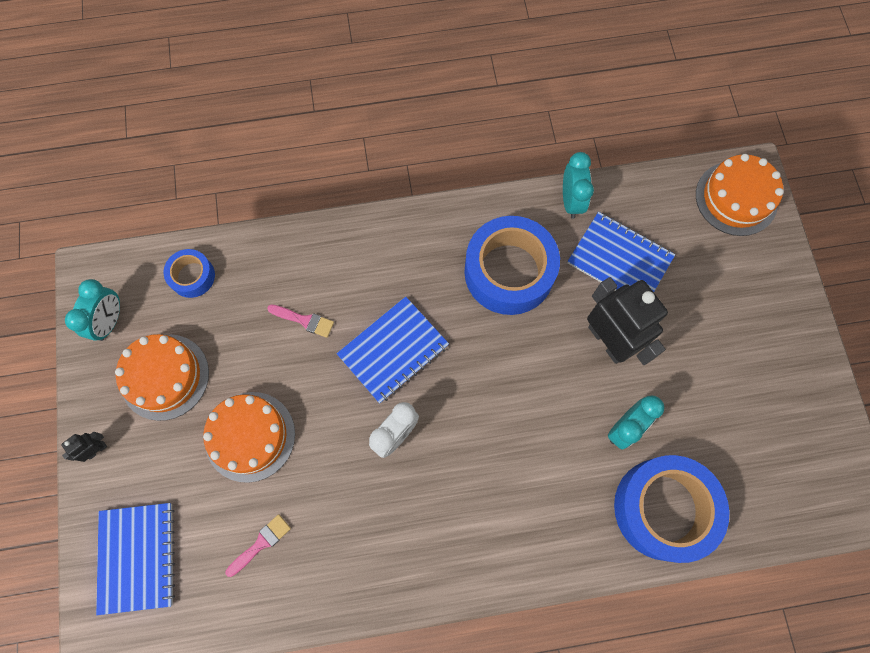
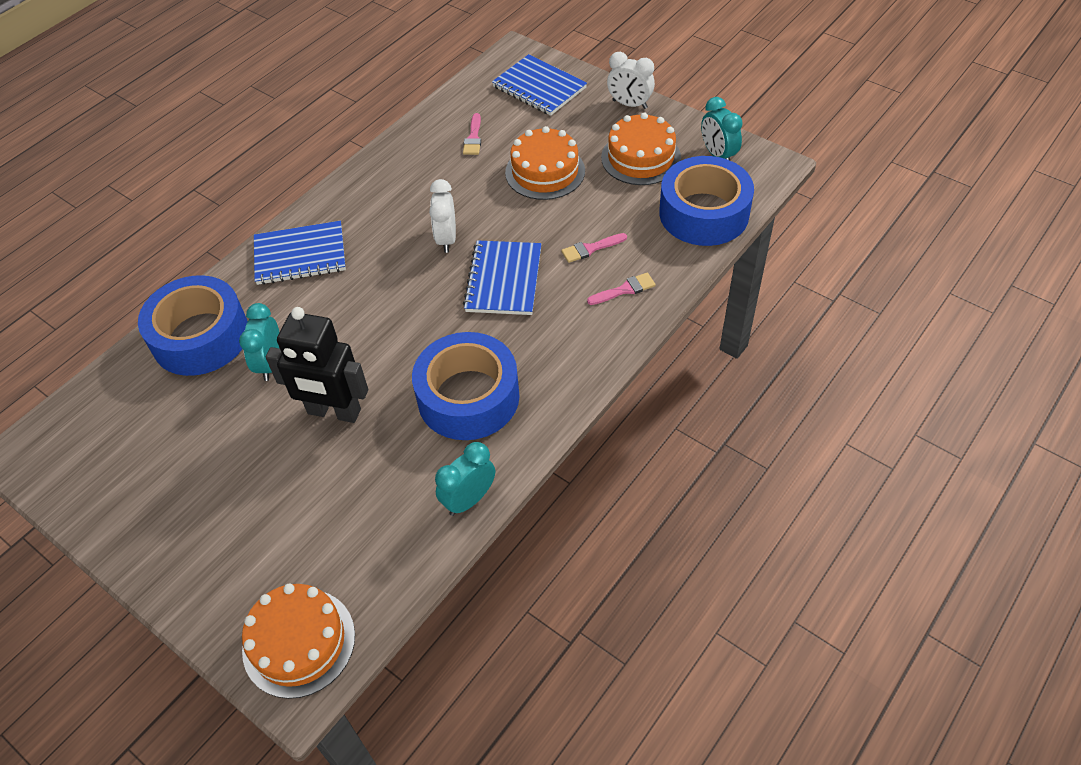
camera: 140 degrees right, 20 degrees down
black robot [61,432,107,462] -> white clock [607,52,655,109]
blue tape [163,249,215,298] -> blue tape [659,156,754,246], size x2.01
turquoise clock [563,152,594,219] -> turquoise clock turned 90 degrees clockwise [435,442,495,516]
blue notebook [568,212,675,292] -> blue notebook moved to [254,221,346,285]
none -> pink brush [587,273,656,305]

